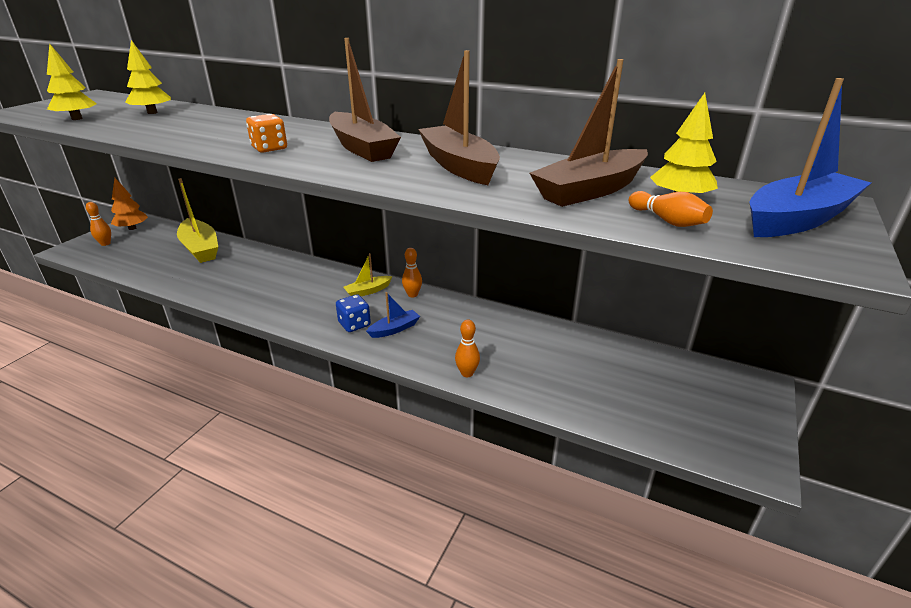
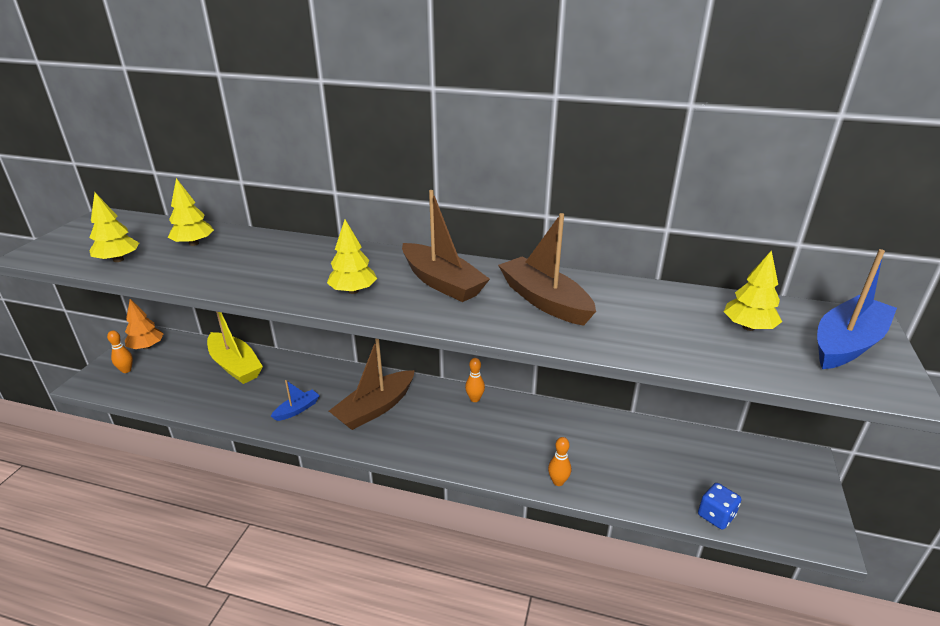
camera: 10 degrees left, 0 degrees up
orange dice [246,114,287,153] -> yellow tree [327,219,377,294]
blue dice [336,294,371,332] -> blue dice moved to [698,483,741,530]
yellow boat [343,253,392,296] -> none
blue boat [366,292,420,338] -> blue boat moved to [271,380,320,421]
brown boat [529,59,648,207] -> brown boat moved to [329,339,415,430]
orange bowling pin [629,191,713,227] -> none

